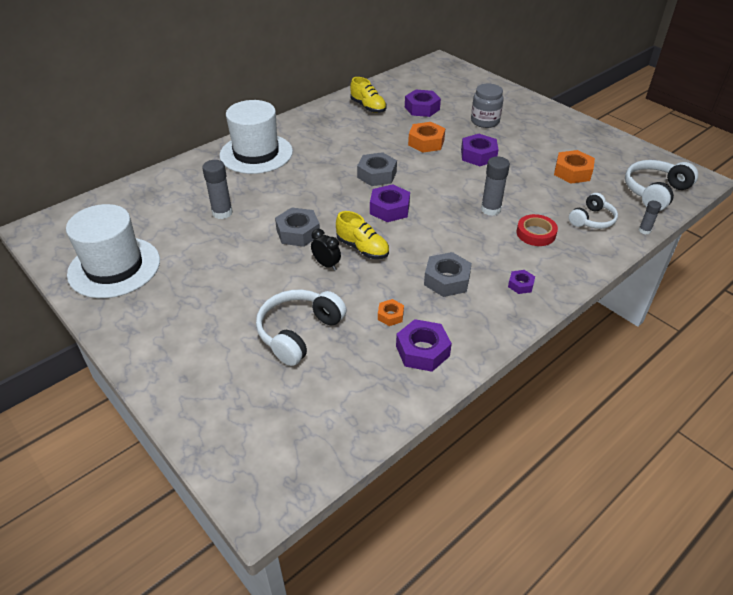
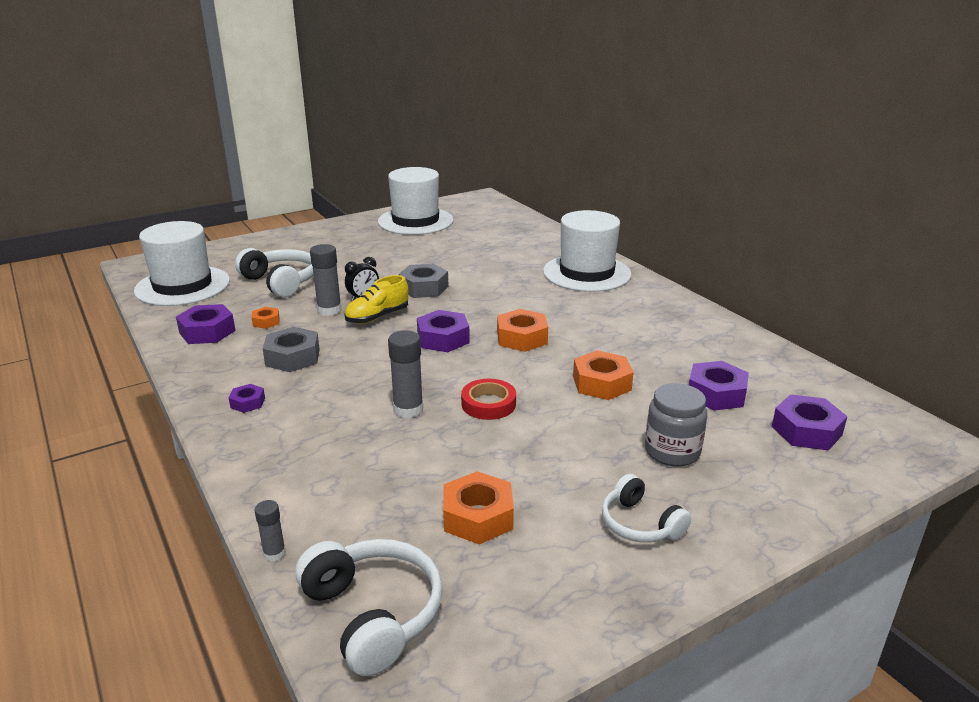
camera: 100 degrees right, 15 degrees down
grey glue stick [202,160,233,219] -> grey glue stick moved to [310,244,342,316]
yellow shoe [350,77,387,113] -> none
grey nut [357,152,397,186] -> orange nut [497,309,548,352]
purple nut [461,134,498,166] -> purple nut moved to [772,394,848,451]
red tape [516,214,558,246] -> red tape moved to [461,379,516,420]
white headphones [569,193,618,229] -> white headphones moved to [602,474,691,543]
none -> white hat [134,221,230,306]

